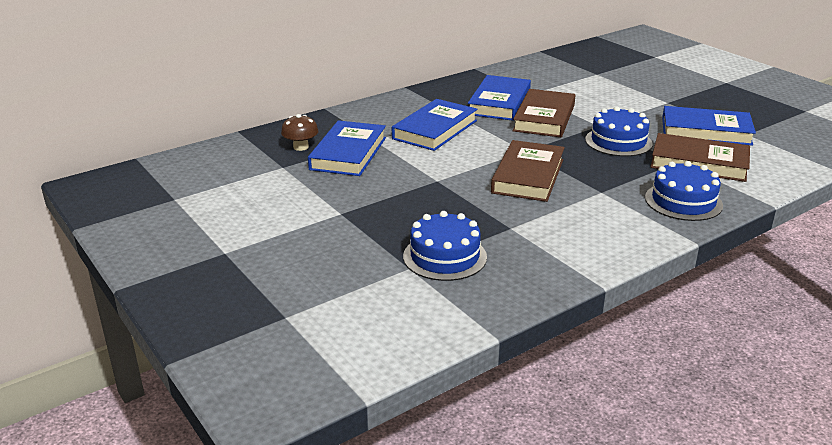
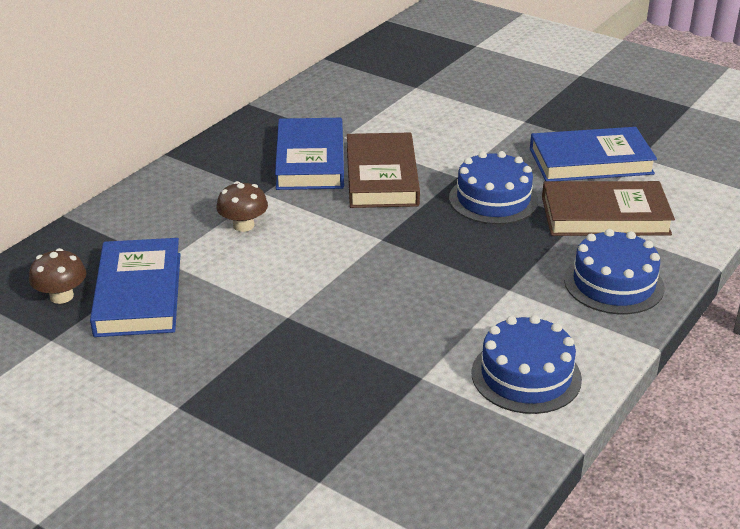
camera: 20 degrees left, 5 degrees up
blue book [392,99,478,151] -> brown mushroom [216,181,268,232]
blue cake [403,211,487,281] -> blue cake moved to [471,315,582,414]
brown book [491,140,565,202] -> none

